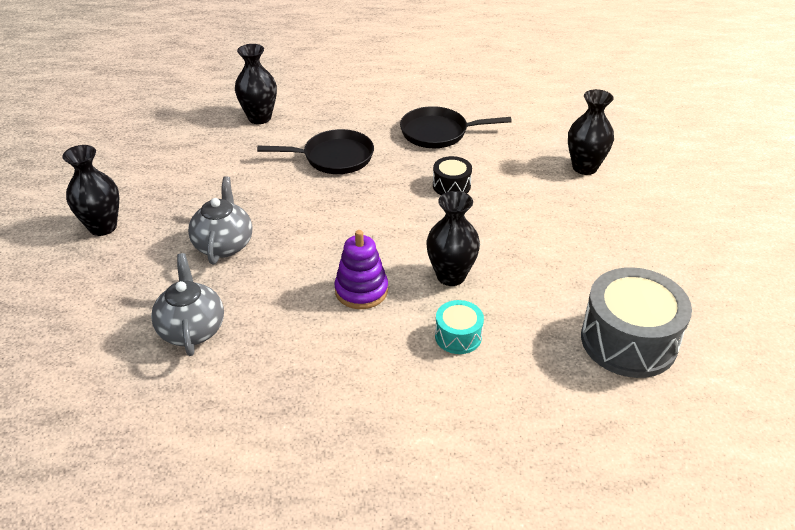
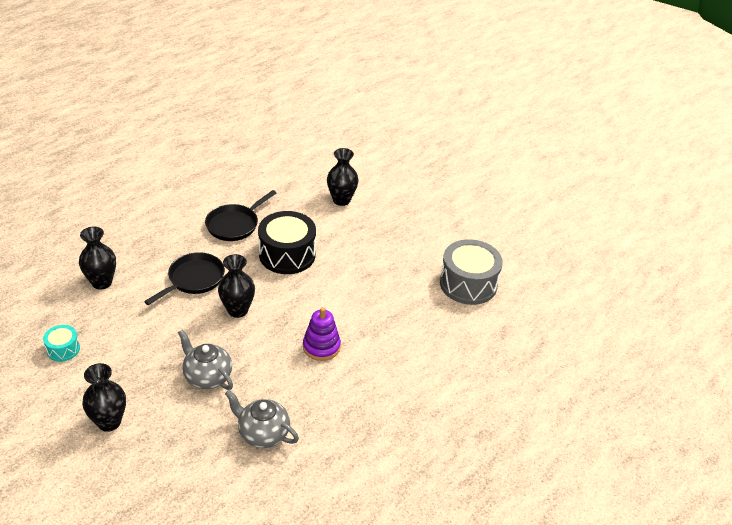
camera: 50 degrees left, 0 degrees up
black vase [426,191,480,286] -> black vase moved to [218,254,255,318]
black drum [433,156,472,195] -> black drum [258,211,316,274], size x2.01
turquoise drum [435,300,484,354] -> turquoise drum moved to [43,325,80,362]

